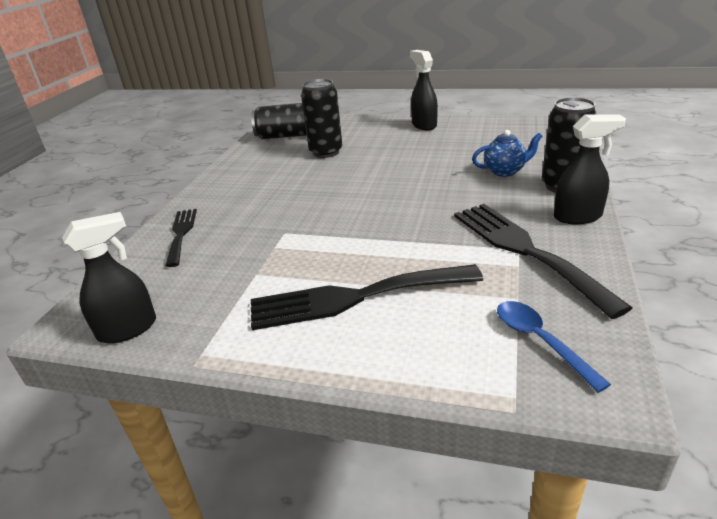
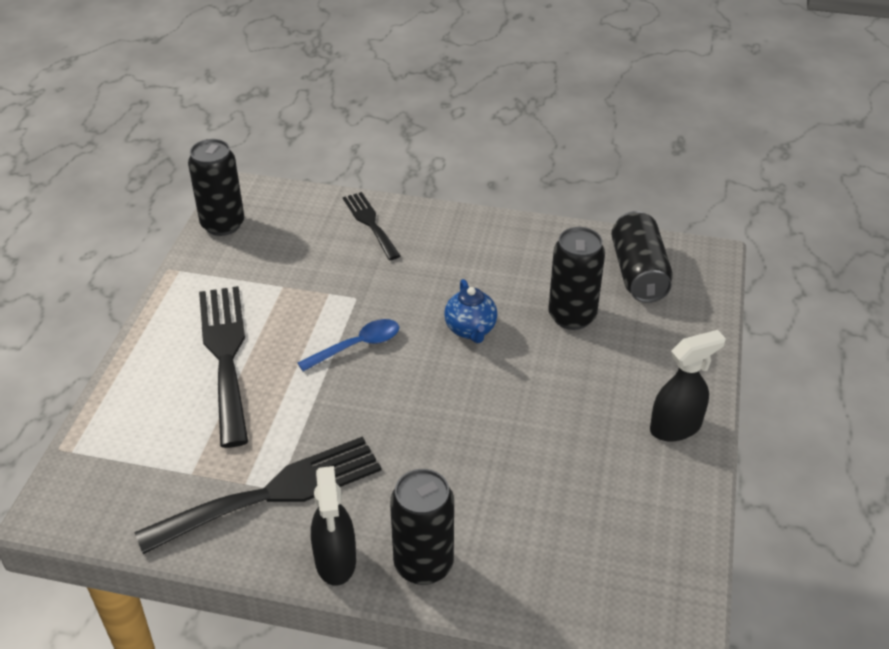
camera: 85 degrees right, 10 degrees up
black spray bottle [62,212,156,344] -> black can [188,139,244,236]
black fork [165,209,197,267] -> black fork turned 105 degrees counterclockwise [343,192,400,260]
blue teapot [472,130,543,177] -> blue teapot moved to [444,279,497,343]
blue spoon [497,301,611,393] -> blue spoon moved to [298,319,399,371]

